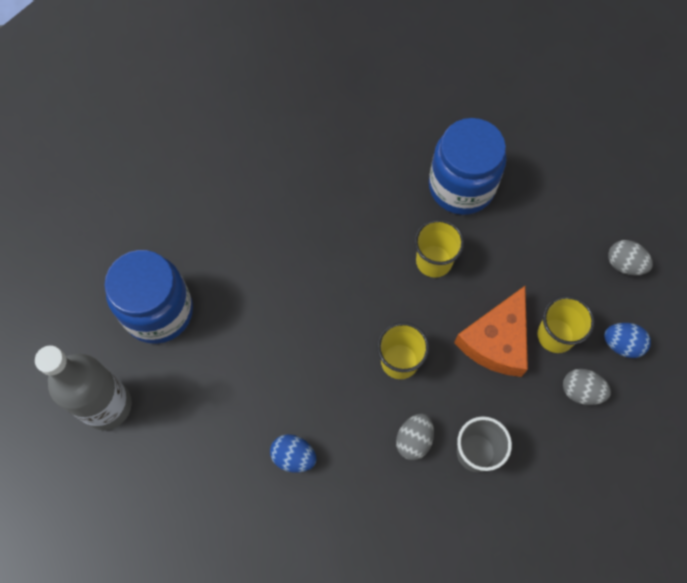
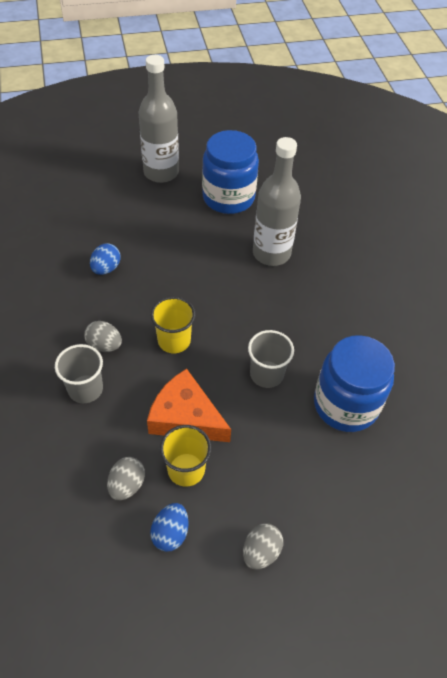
camera: 90 degrees right, 15 degrees down
yellow cup [414,219,464,278] -> grey cup [248,330,294,388]
none -> grey bottle [253,137,301,266]

